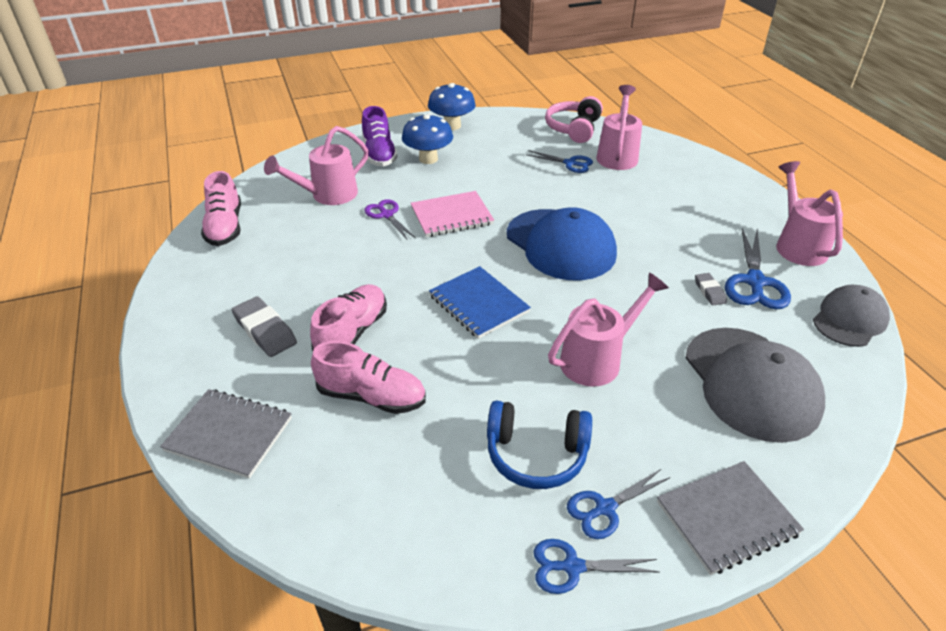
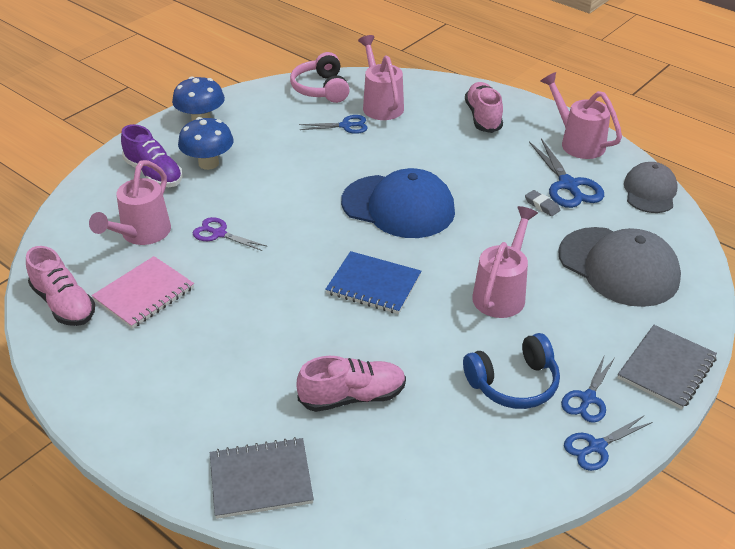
camera: 30 degrees left, 0 degrees up
grey eraser [232,296,297,357] -> none
pink shoe [310,284,387,352] -> pink shoe moved to [465,82,503,133]
pink notebook [410,191,494,237] -> pink notebook moved to [91,256,194,329]

